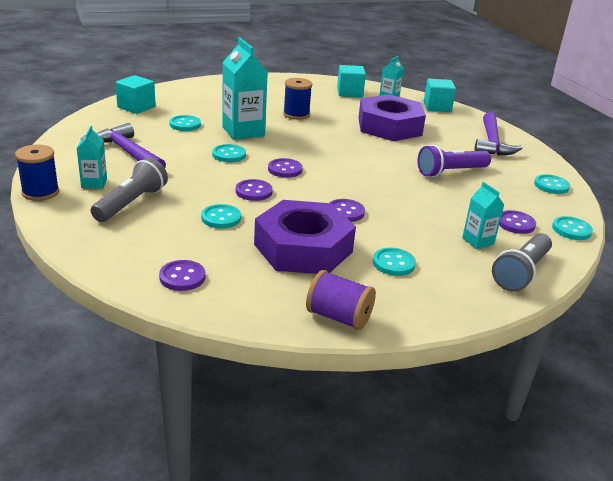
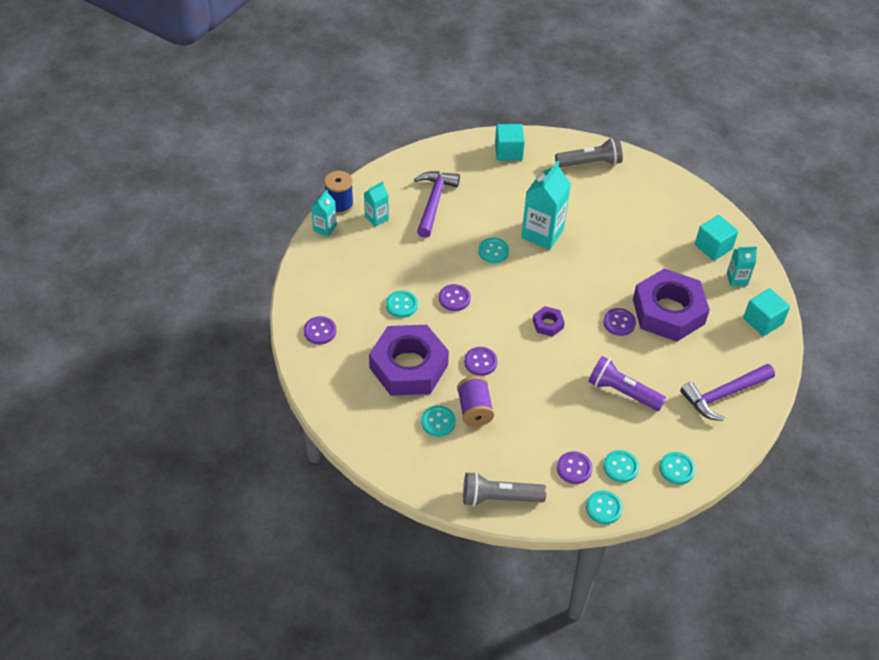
camera: 55 degrees right, 20 degrees up
grey flashlight [91,157,168,222] -> grey flashlight moved to [555,138,623,168]
turquoise button [169,115,201,131] -> turquoise button moved to [603,450,639,483]
purple button [268,158,303,178] -> purple button moved to [603,308,636,336]
blue spool [283,78,312,120] -> none
purple spool [306,270,376,330] -> purple spool moved to [457,376,494,426]
turquoise carton [462,182,504,249] -> turquoise carton moved to [311,190,337,237]
none -> purple nut [533,306,565,337]

